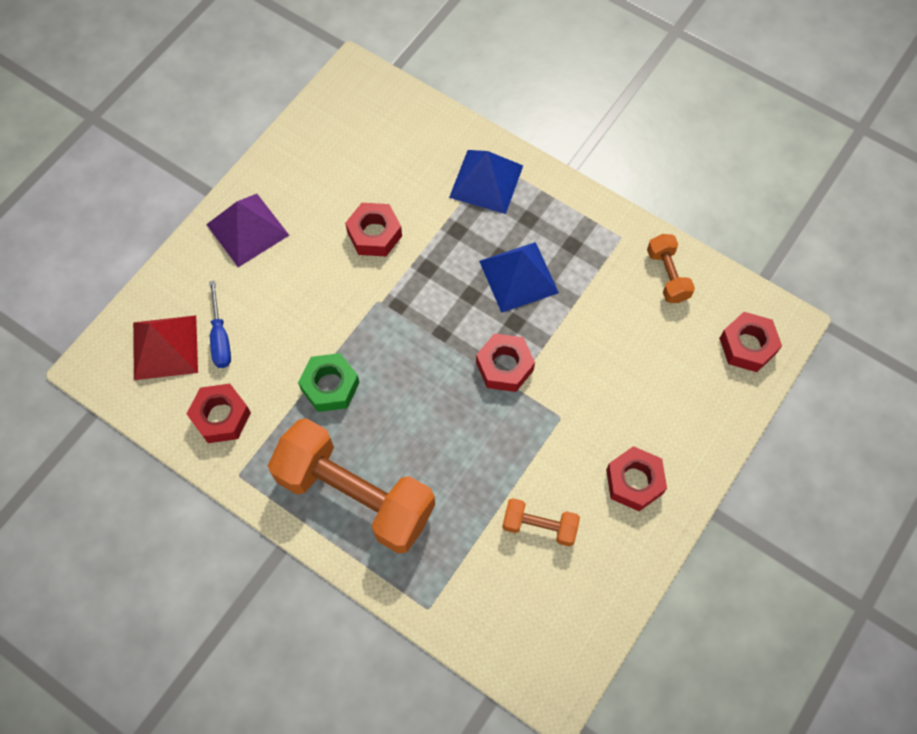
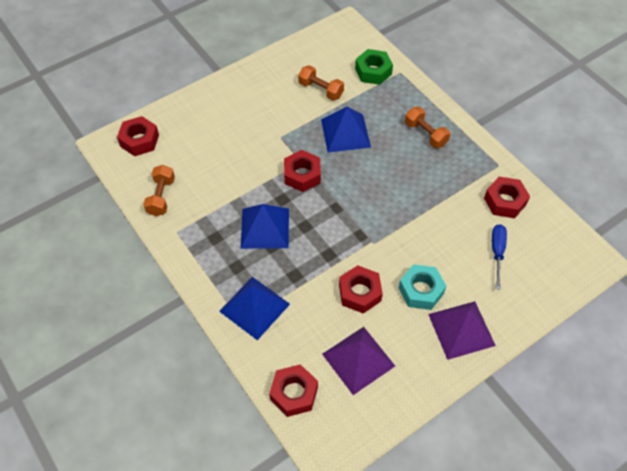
camera: 160 degrees left, 10 degrees down
red pyramid [133,315,198,380] -> none
orange dumbbell [268,418,435,554] -> orange dumbbell [405,107,450,148], size x0.46
green nut [298,353,360,412] -> green nut moved to [355,49,393,85]
red nut [606,446,667,511] -> red nut moved to [269,364,318,417]
none -> blue pyramid [321,107,371,153]
none -> purple pyramid [322,327,395,395]
none -> turquoise nut [399,264,446,310]

